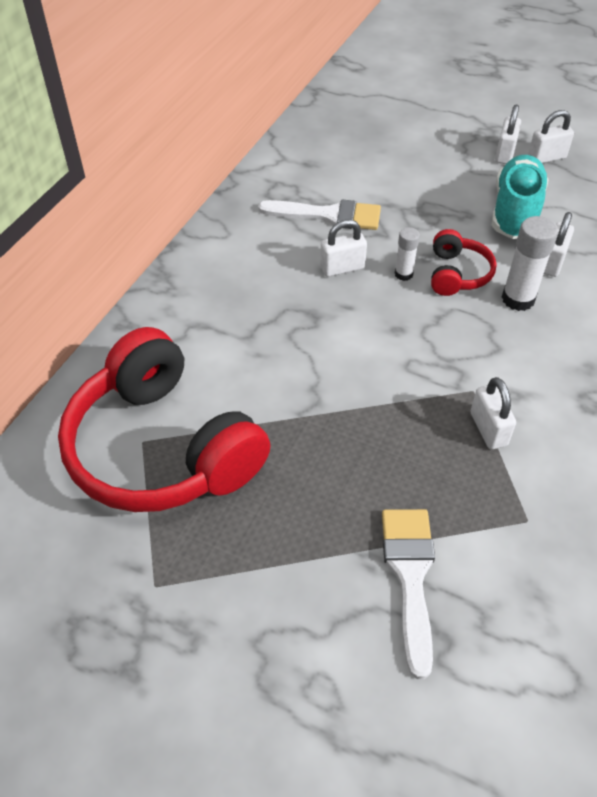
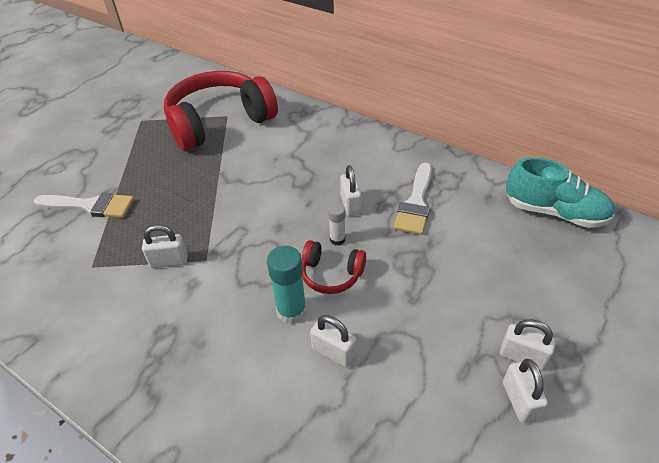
camera: 100 degrees right, 5 degrees down
turquoise shoe [492,155,548,239] -> turquoise shoe moved to [506,157,615,228]
white glue stick [502,216,558,311] -> turquoise glue stick [267,245,307,324]

